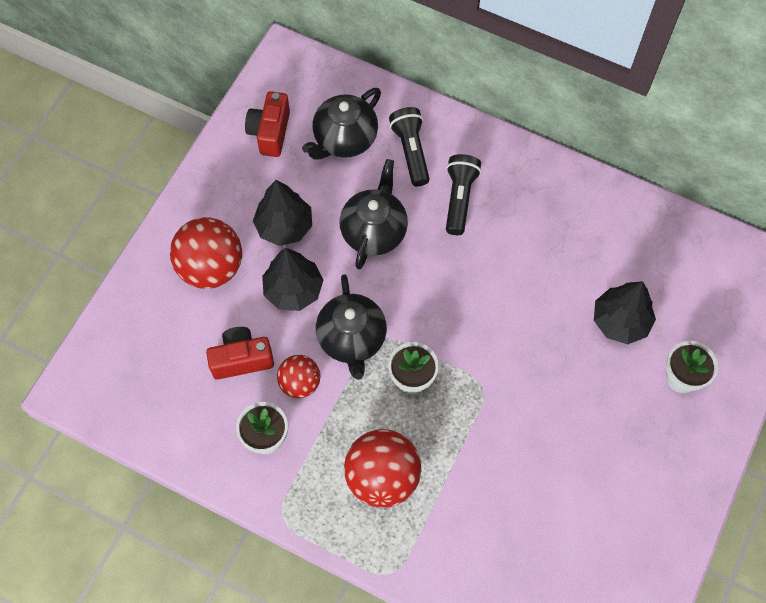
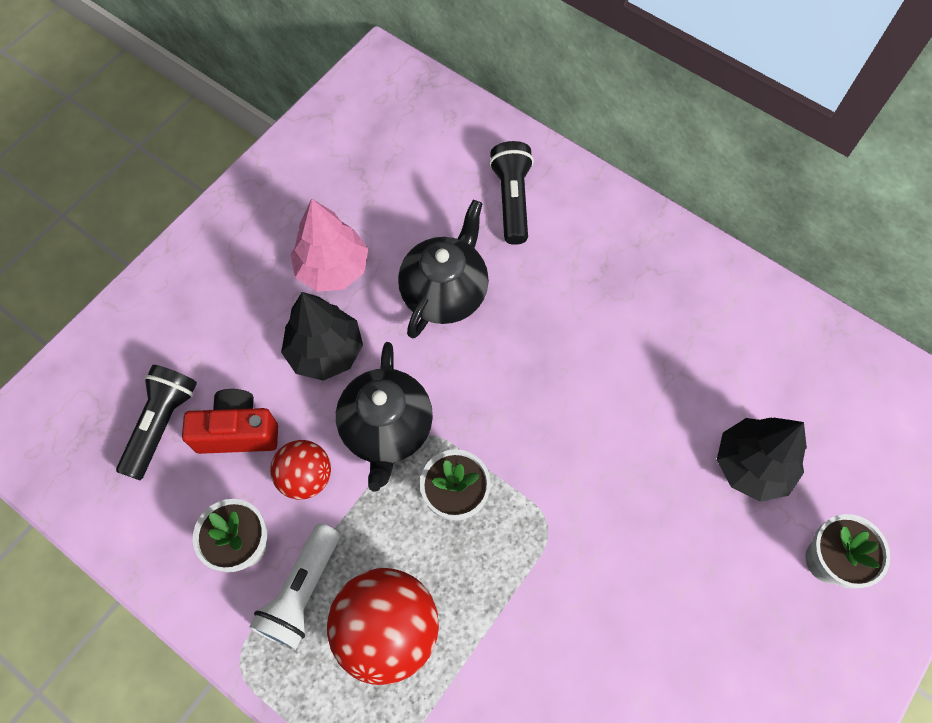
camera: 10 degrees right, 0 degrees up
red ball [170,217,242,289] -> none
red camera [245,91,290,157] -> none
black tree [253,180,312,246] -> pink tree [290,199,368,292]
black teapot [302,88,381,160] -> none
black flashlight [446,154,481,235] -> black flashlight moved to [116,365,197,480]
none -> white flashlight [249,523,340,650]

